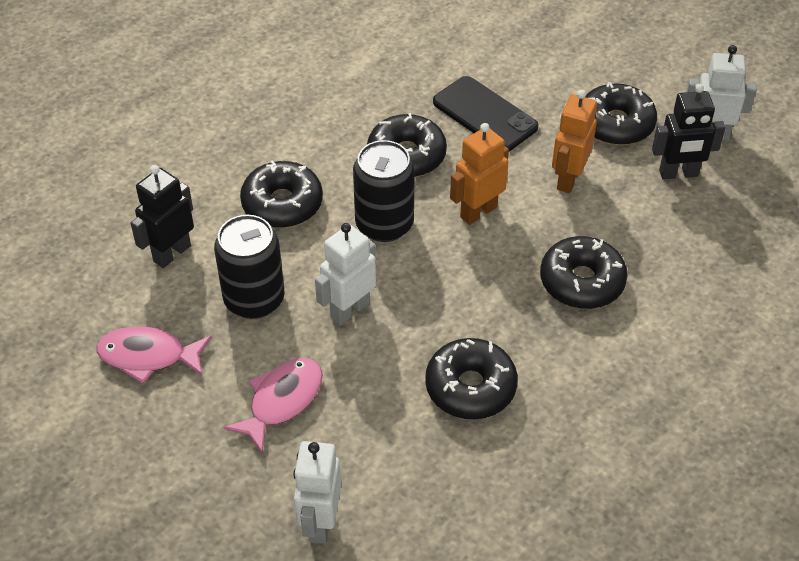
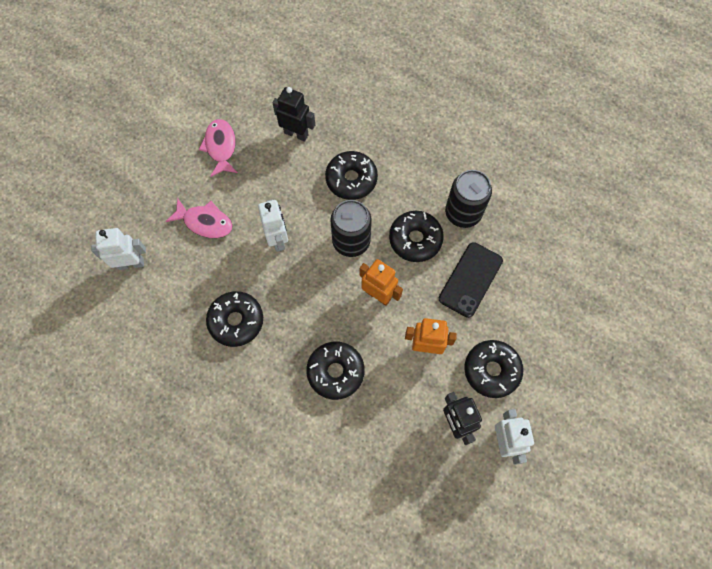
camera: 75 degrees right, 20 degrees up
black can [214,215,284,319] -> black can moved to [445,170,492,228]
white robot [315,223,376,325] -> white robot turned 45 degrees clockwise [258,200,288,252]

